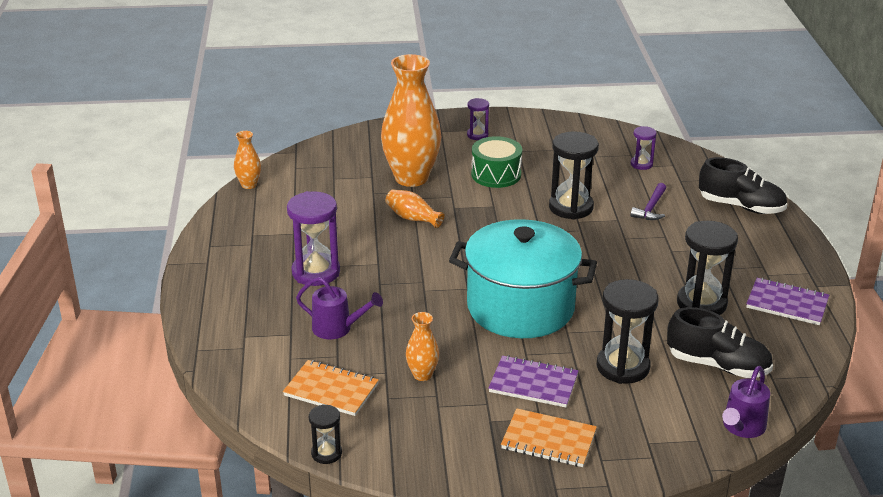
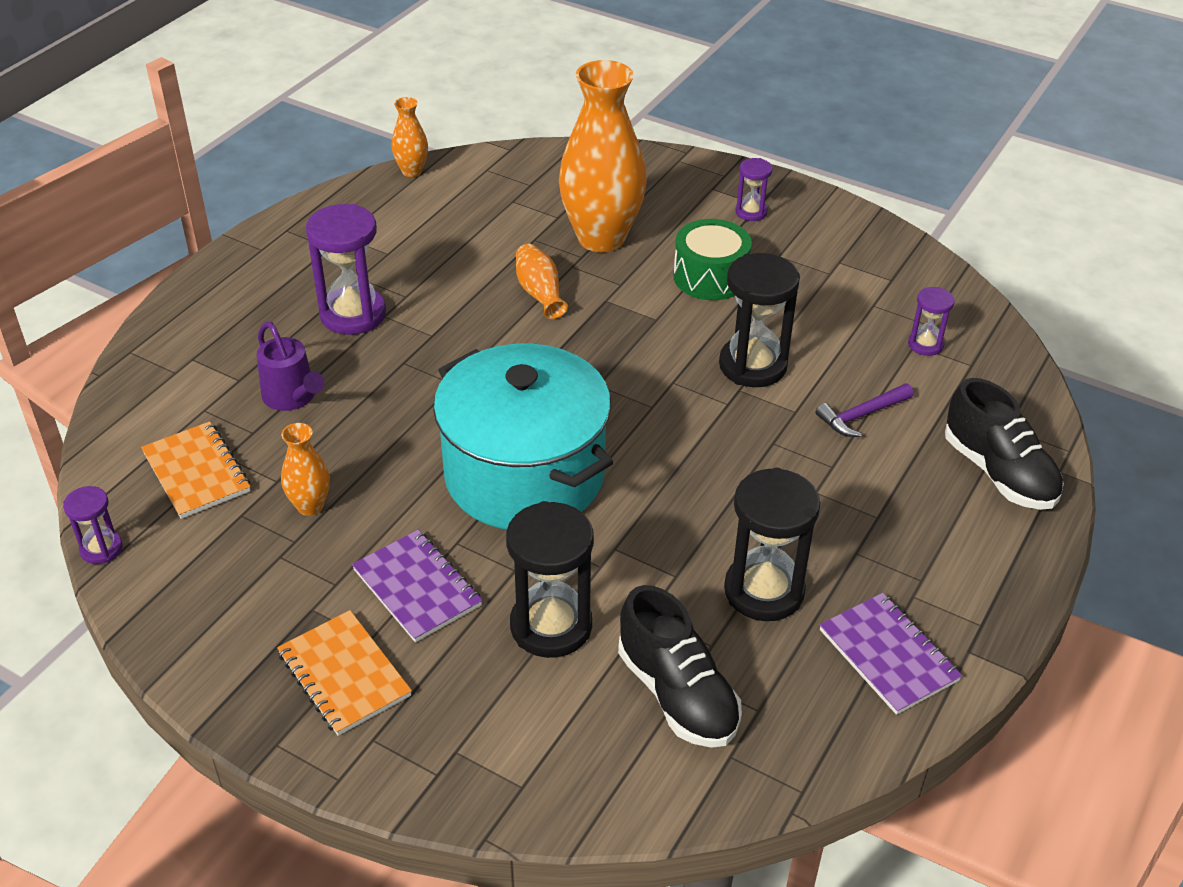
camera: 35 degrees right, 10 degrees up
black hourglass [309,404,342,464] -> purple hourglass [63,486,123,564]
purple watering can [722,366,770,438] -> none

